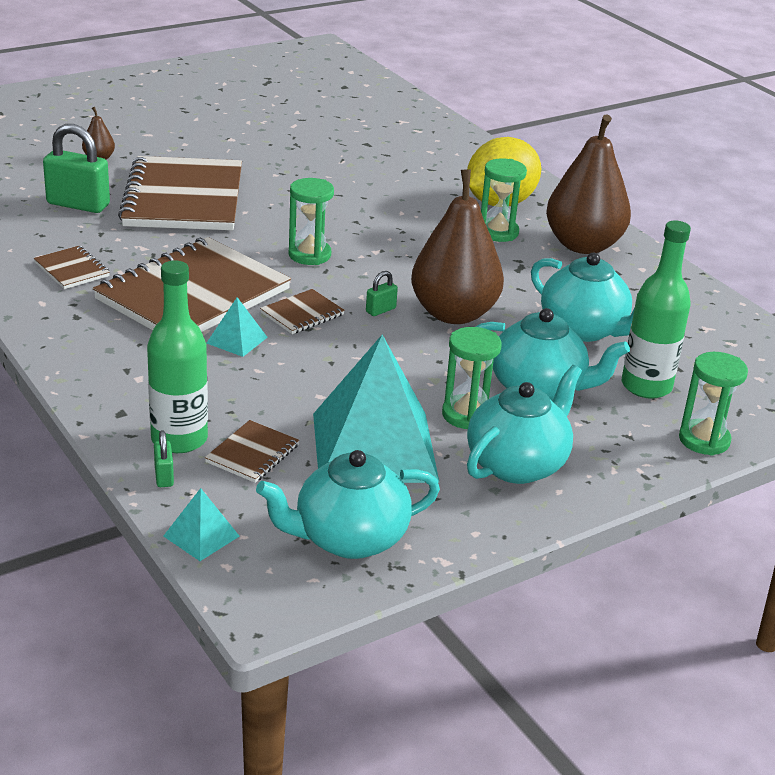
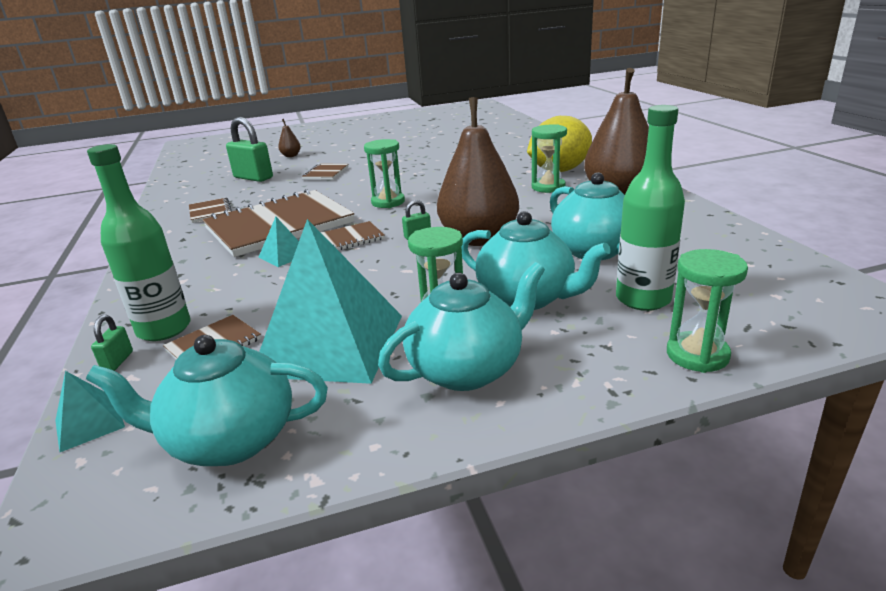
camera: 20 degrees right, 5 degrees down
brown notebook [118,156,242,230] -> brown notebook [302,163,349,180], size x0.42

